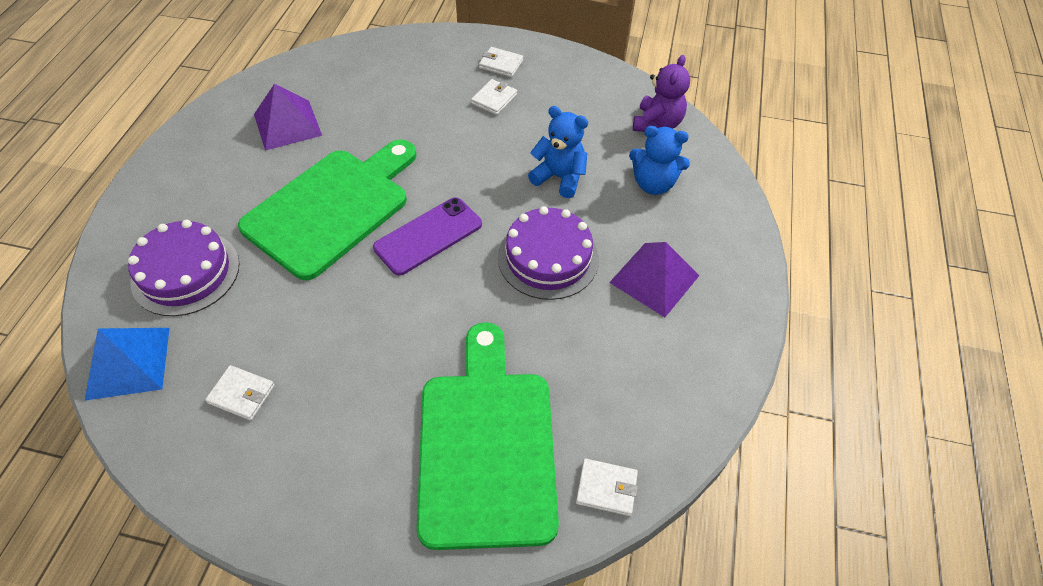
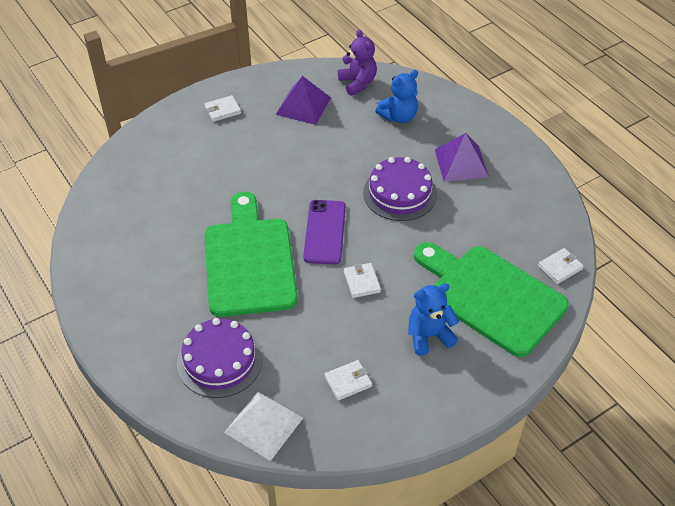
camera: 45 degrees left, 5 degrees down
blue pyramid [84,328,170,401] -> white pyramid [224,392,303,461]
purple pyramid [254,84,322,151] -> purple pyramid moved to [276,76,331,125]
white wallet [471,79,517,115] -> white wallet moved to [344,263,381,298]
blue teddy bear [528,106,588,198] -> blue teddy bear moved to [408,283,459,356]

